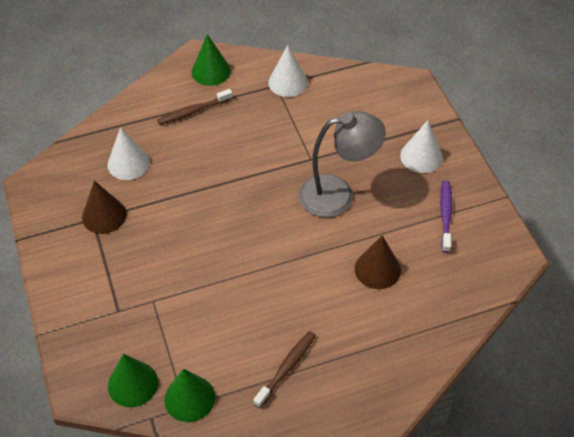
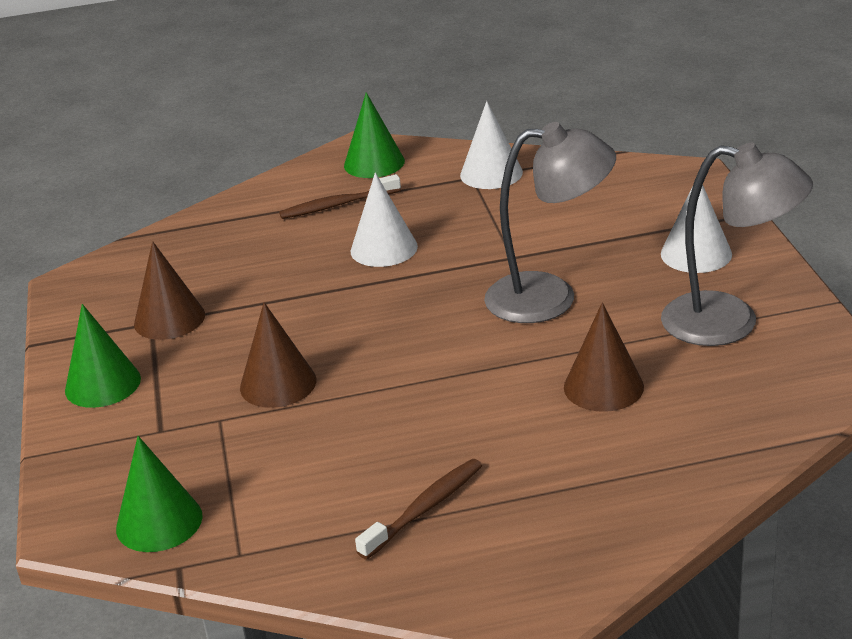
camera: 10 degrees right, 20 degrees down
white cone [107,127,150,180] -> white cone moved to [351,173,418,267]
green cone [164,369,215,422] -> green cone moved to [65,304,141,408]
purple toothbrush [440,180,452,253] -> grey lamp [661,143,813,346]
none -> brown cone [240,302,316,408]

